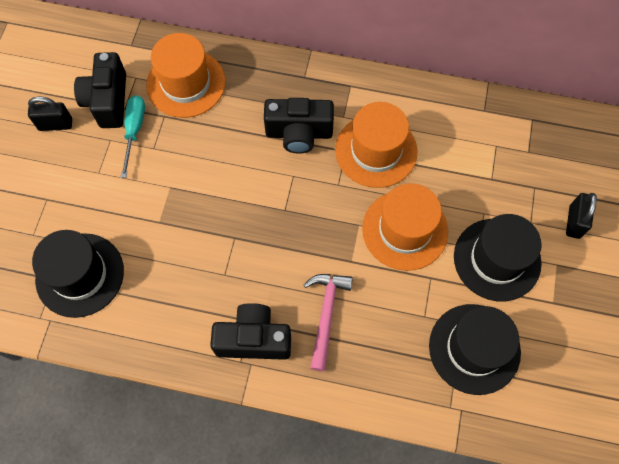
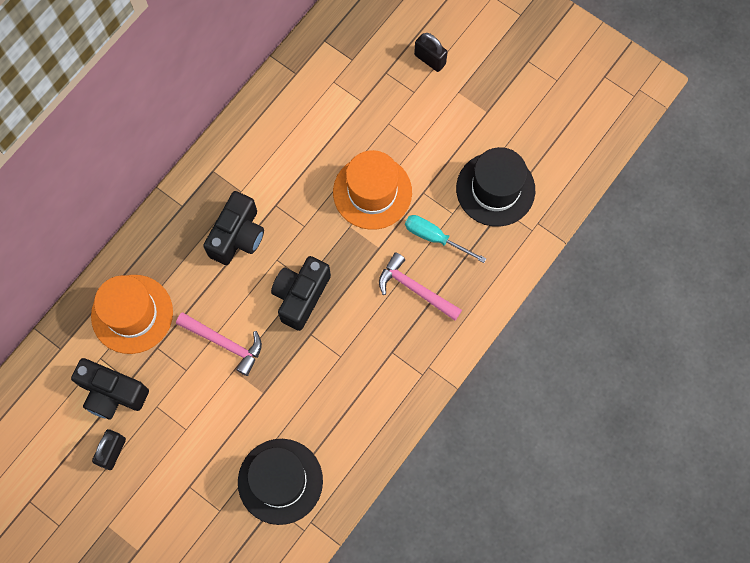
camera: 65 degrees left, 5 degrees up
turquoise screwdriver [121,95,145,178] -> turquoise screwdriver moved to [405,215,486,263]
black camera [210,303,291,360] -> black camera moved to [271,256,331,331]
orange hat [335,102,417,188] -> none
black hat [454,214,542,301] -> none
none -> pink hammer [176,312,262,376]

